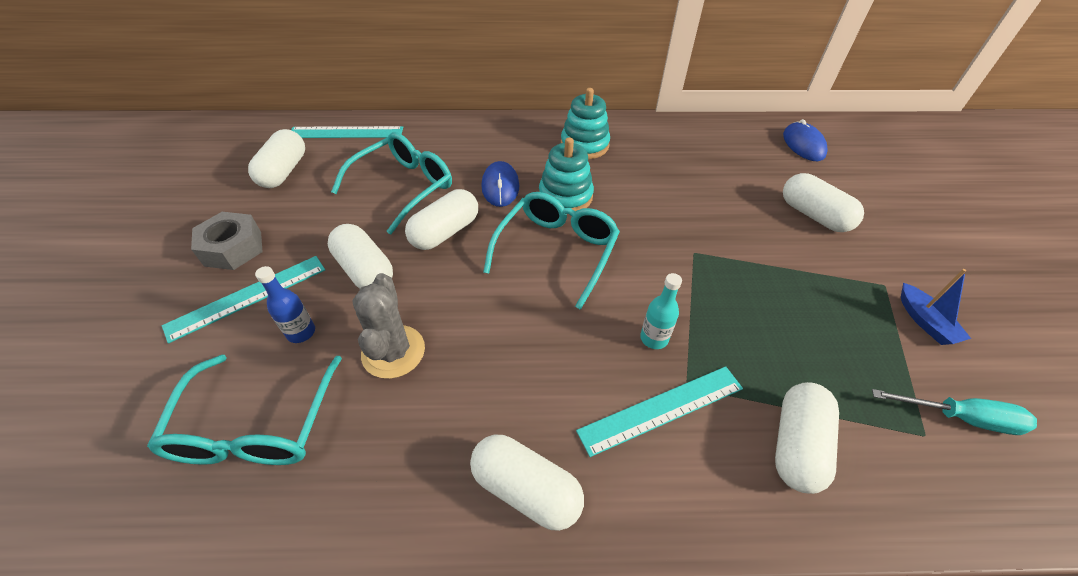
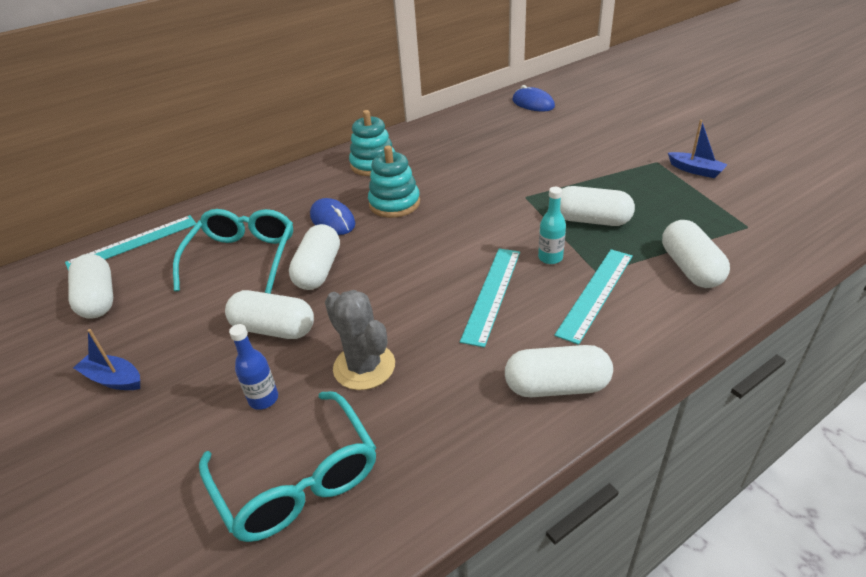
camera: 30 degrees left, 10 degrees down
turquoise ruler [162,256,325,343] -> turquoise ruler moved to [460,249,520,347]
grey nut [191,212,262,270] -> blue boat [73,329,140,390]
turquoise glasses [483,192,620,310] -> none
white capsule [783,173,864,232] -> white capsule moved to [560,186,635,226]
turquoise screwdriver [872,389,1037,435] -> none

